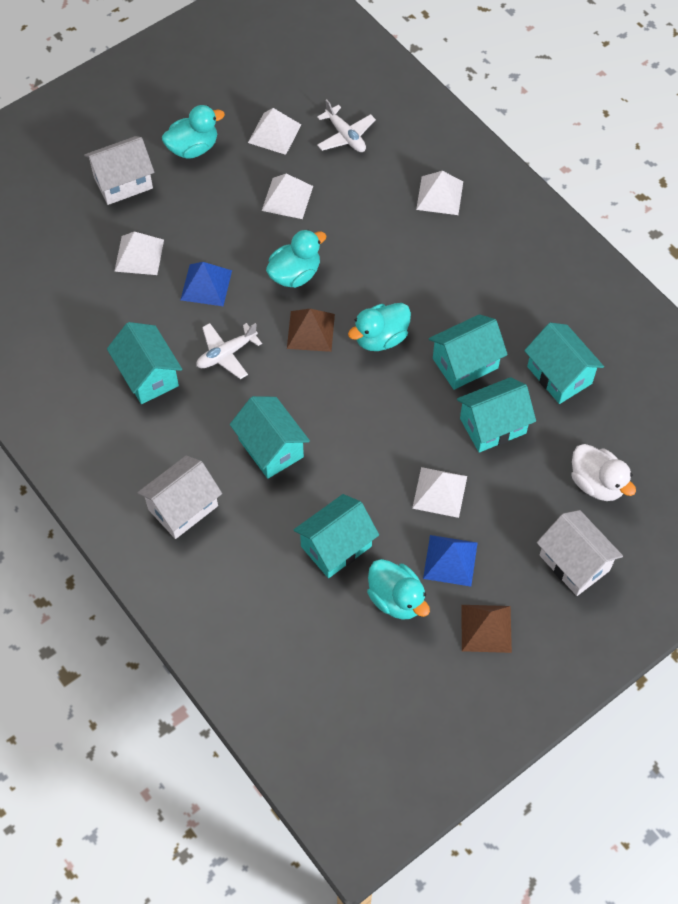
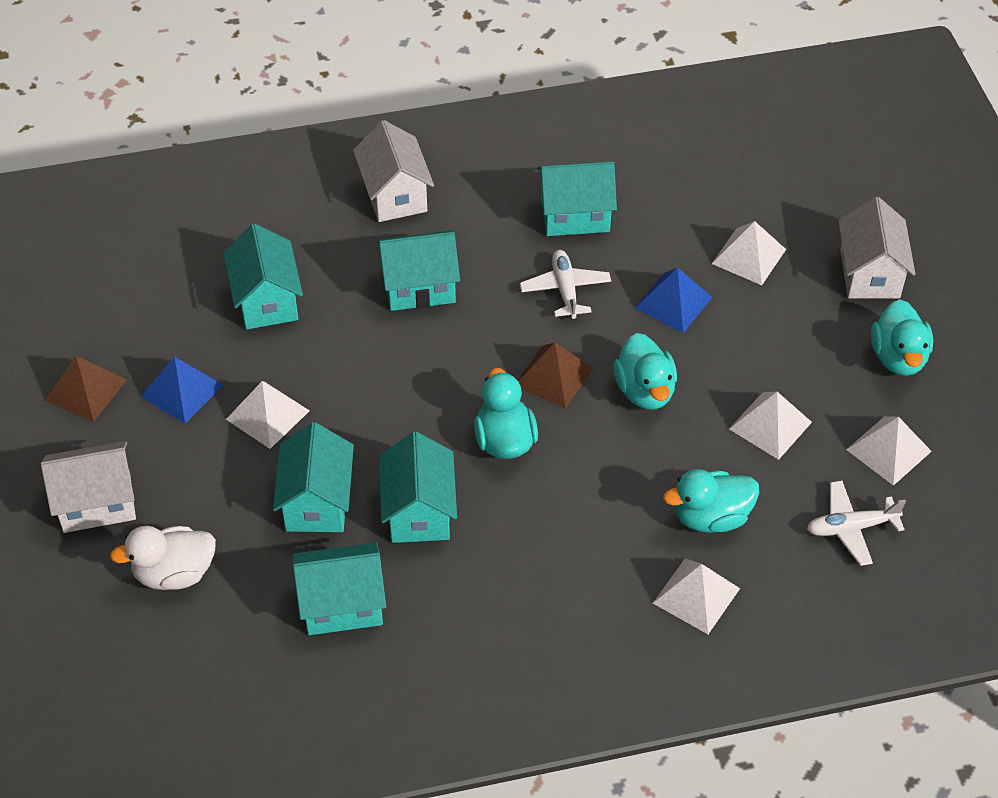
camera: 115 degrees right, 10 degrees down
turquoise duck [367,559,430,620] -> turquoise duck moved to [663,469,759,533]

